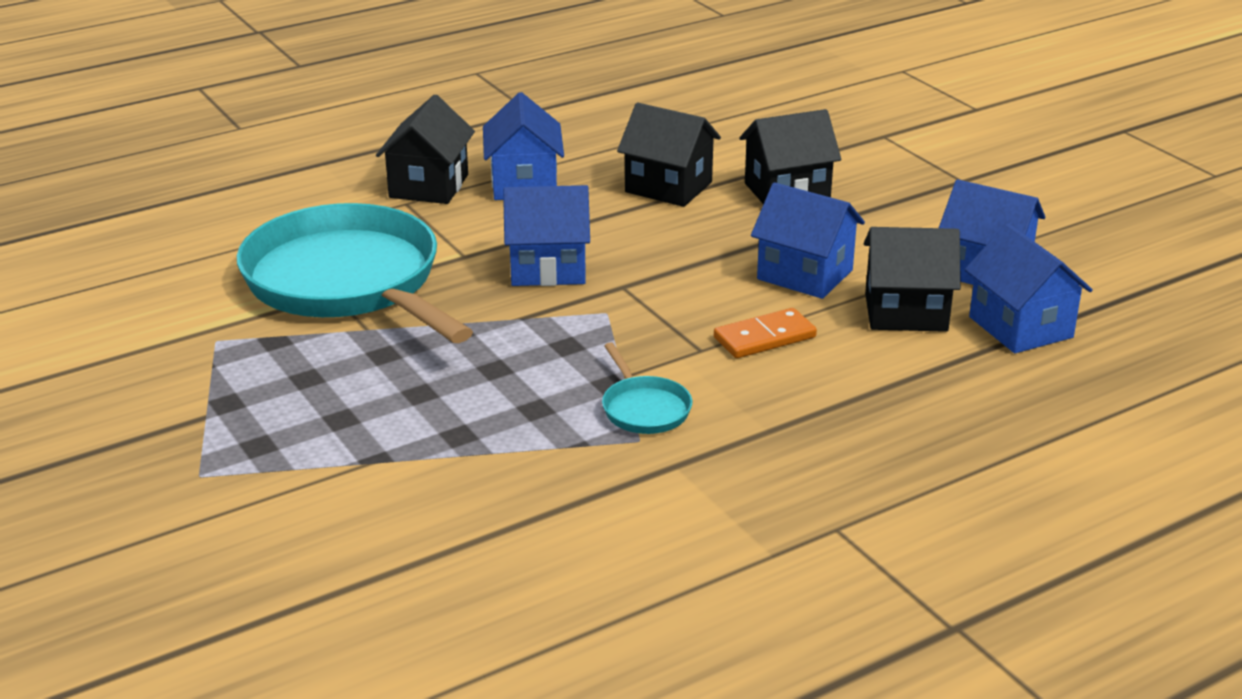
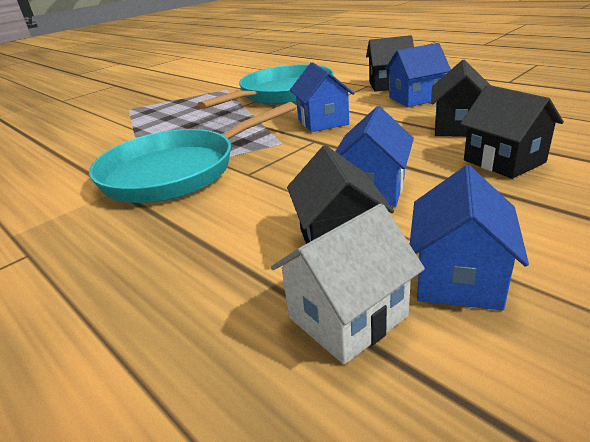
camera: 80 degrees right, 0 degrees up
turquoise pan [602,342,692,434] -> turquoise pan [89,102,296,203], size x2.48
orange domino [714,308,817,358] -> none
blue house [965,224,1093,353] -> white house [271,204,425,365]

